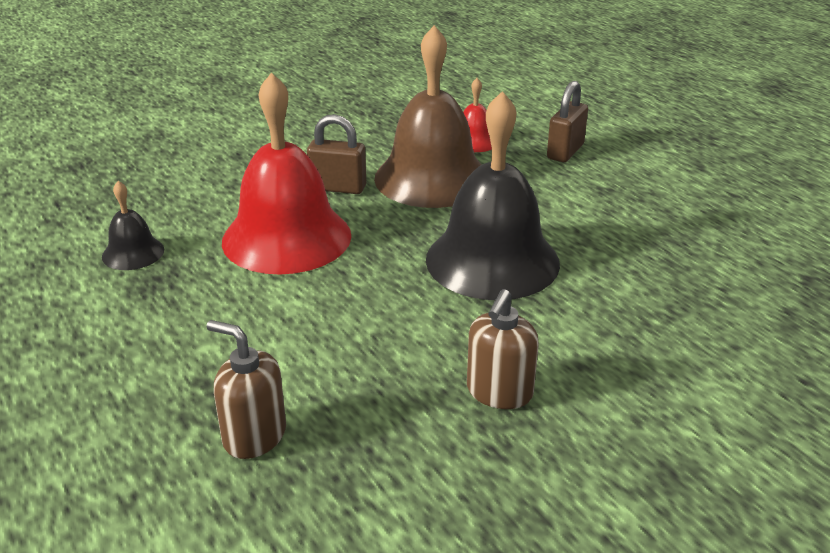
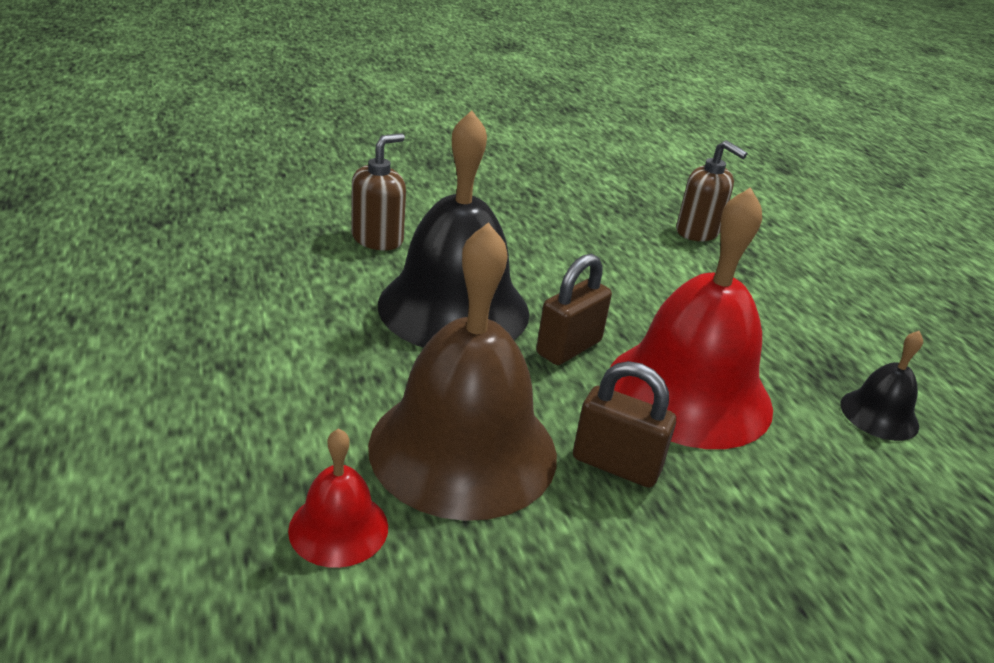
camera: 170 degrees left, 0 degrees up
brown soap dispenser [467,289,539,409] -> brown soap dispenser moved to [351,133,406,251]
brown padlock [547,81,588,162] -> brown padlock moved to [536,254,612,365]

